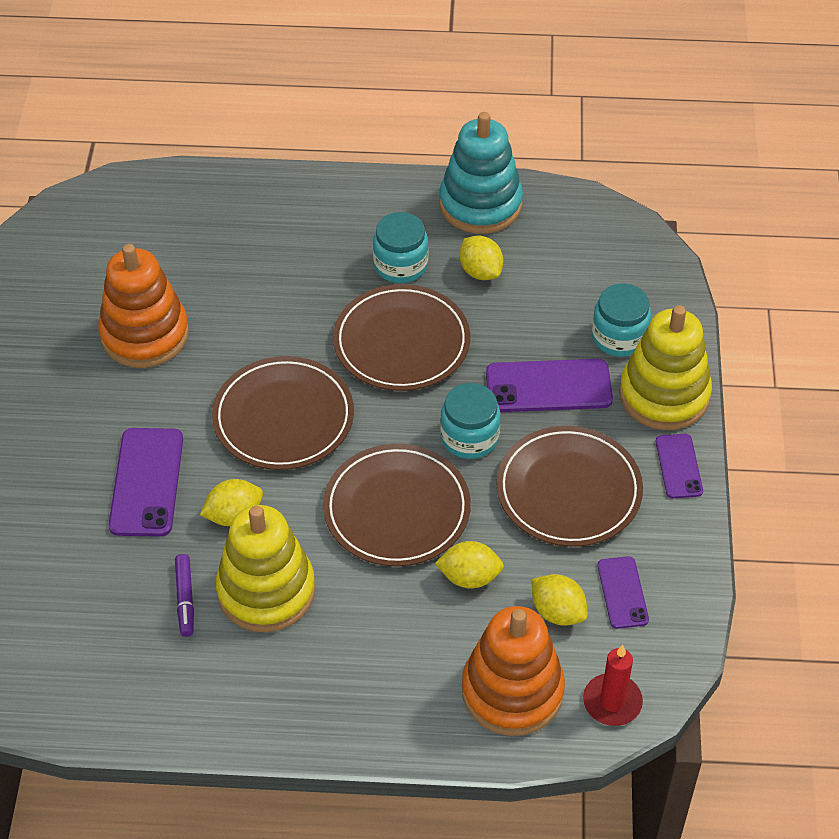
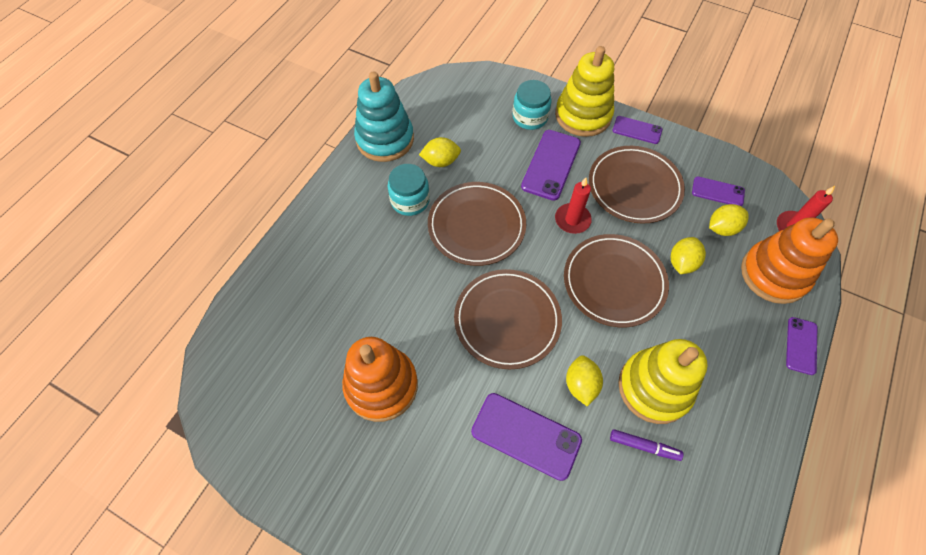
camera: 65 degrees left, 10 degrees up
turquoise jar [440,383,501,459] -> red candle [555,178,592,234]
none -> purple phone [786,317,817,375]

